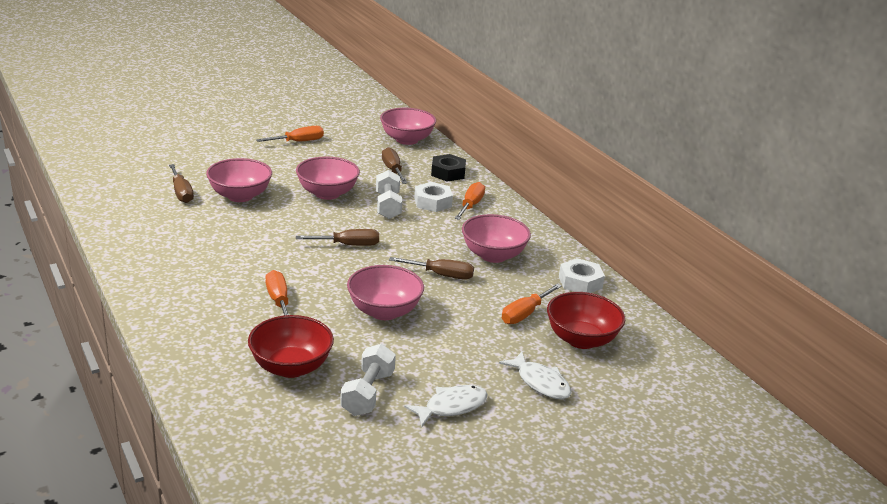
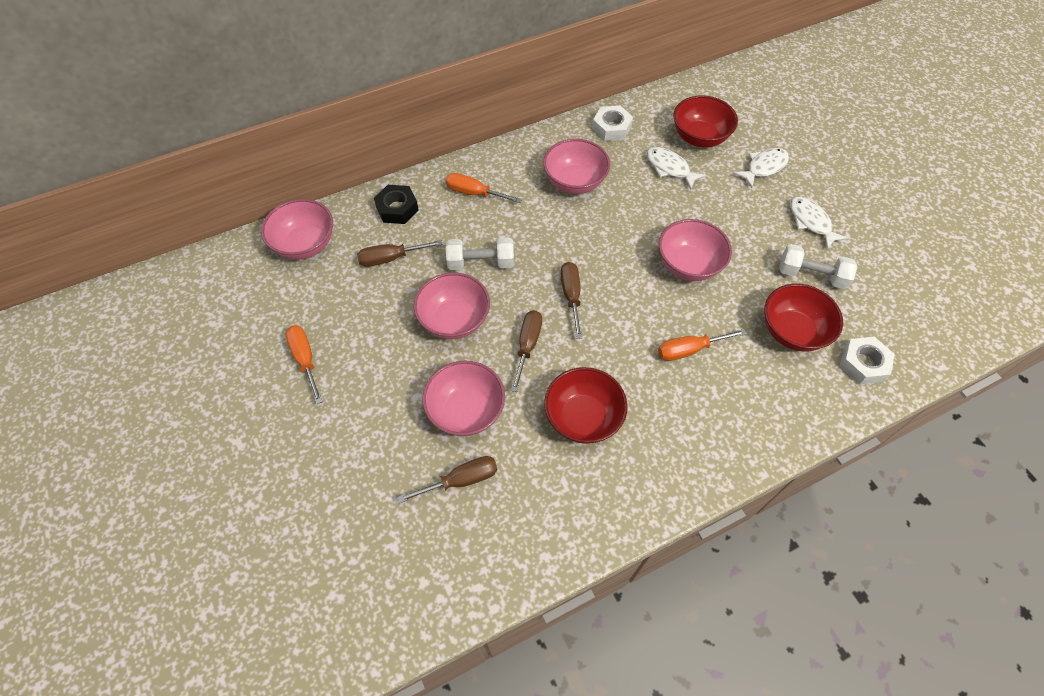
camera: 85 degrees left, 30 degrees up
brown screwdriver [389,257,474,279] -> brown screwdriver moved to [511,310,542,392]
white nut [414,182,453,212] -> white nut moved to [839,337,895,384]
orange screwdriver [502,284,562,324] -> white fish [646,147,706,190]
none -> red bowl [544,367,628,444]

